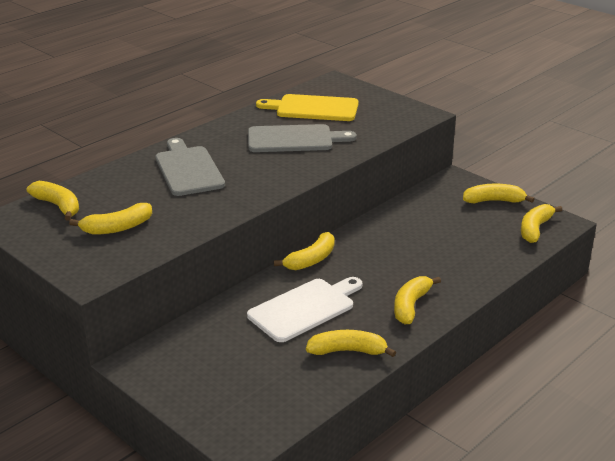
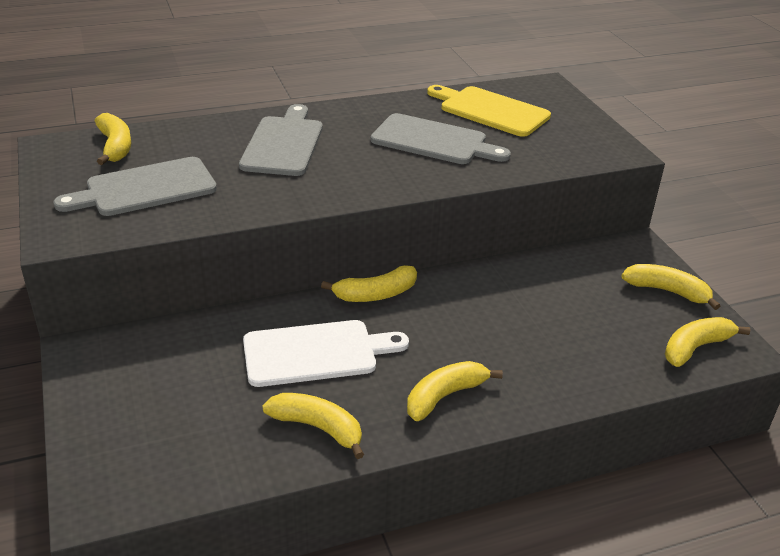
camera: 25 degrees right, 5 degrees up
yellow banana [69,203,152,235] -> grey cutting board [54,157,217,216]

